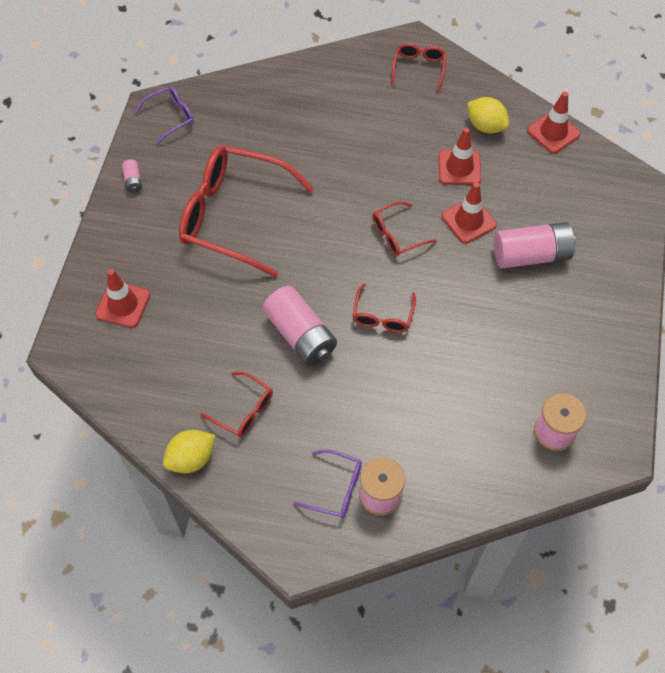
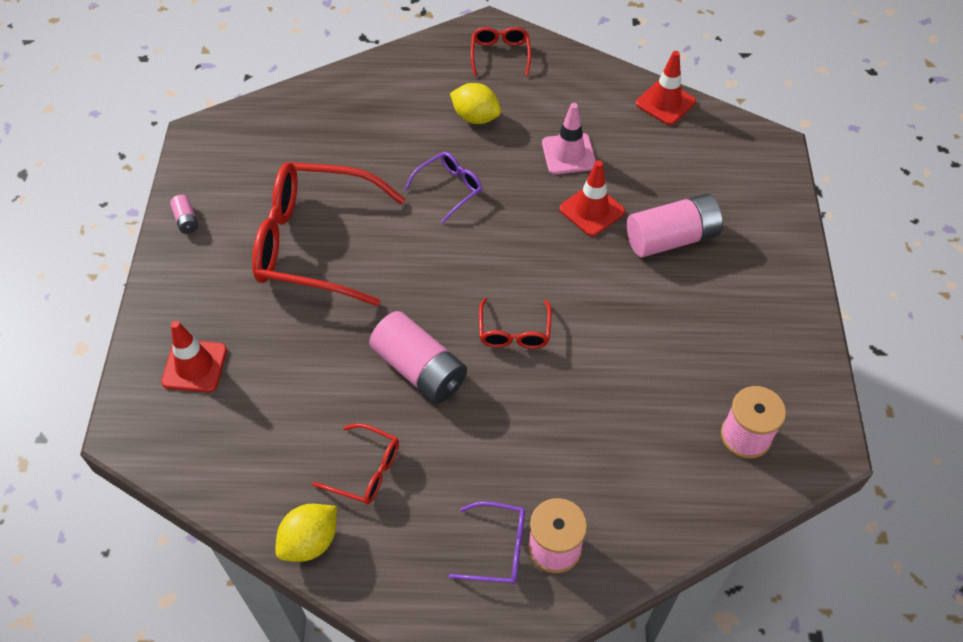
camera: 10 degrees left, 5 degrees down
purple glasses [135,86,194,144] -> purple glasses moved to [404,152,482,223]
red glasses [372,201,437,256] -> none
red traffic cone [439,128,481,185] -> pink traffic cone [542,103,596,174]
yellow lemon [467,97,509,133] -> yellow lemon moved to [450,83,501,124]

